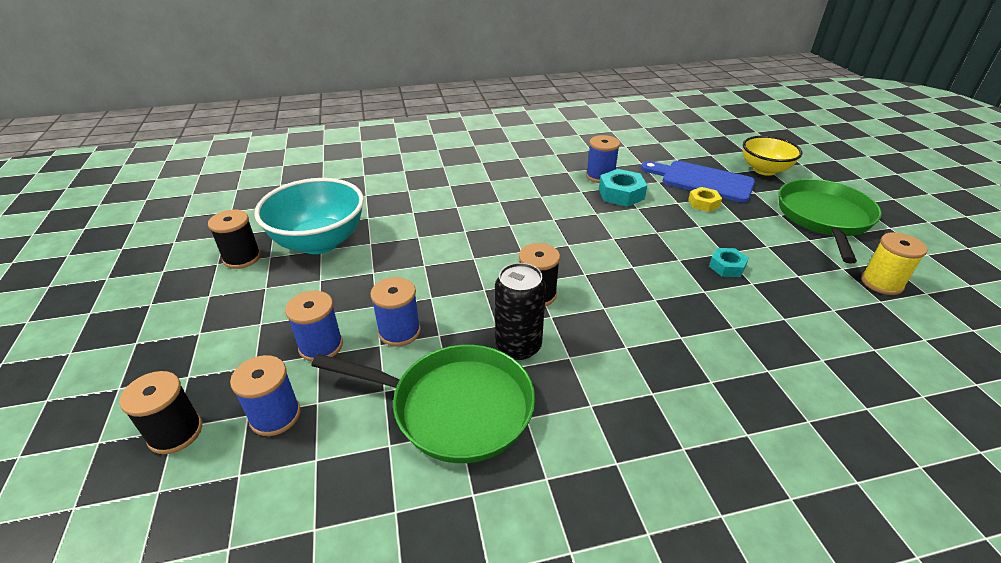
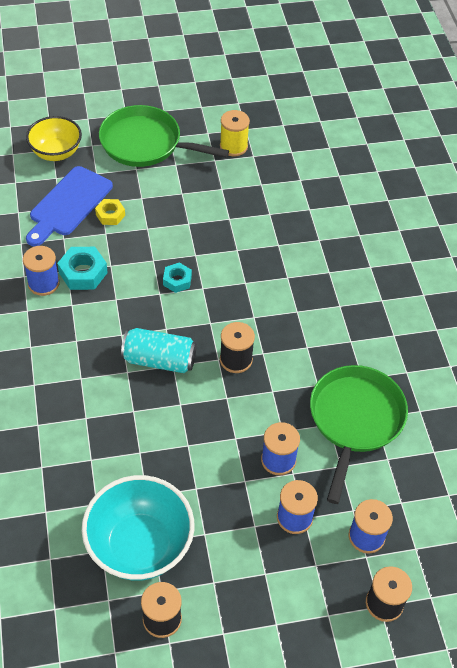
camera: 90 degrees left, 15 degrees up
black can [495,263,546,360] -> none
turquoise nut [709,248,749,277] -> turquoise nut moved to [163,262,192,293]
none -> turquoise can [121,328,197,373]

